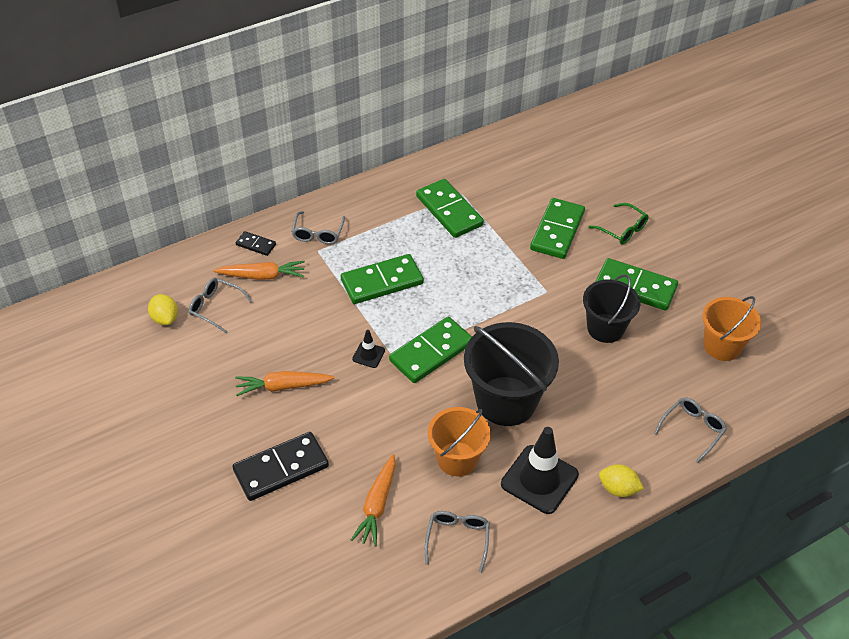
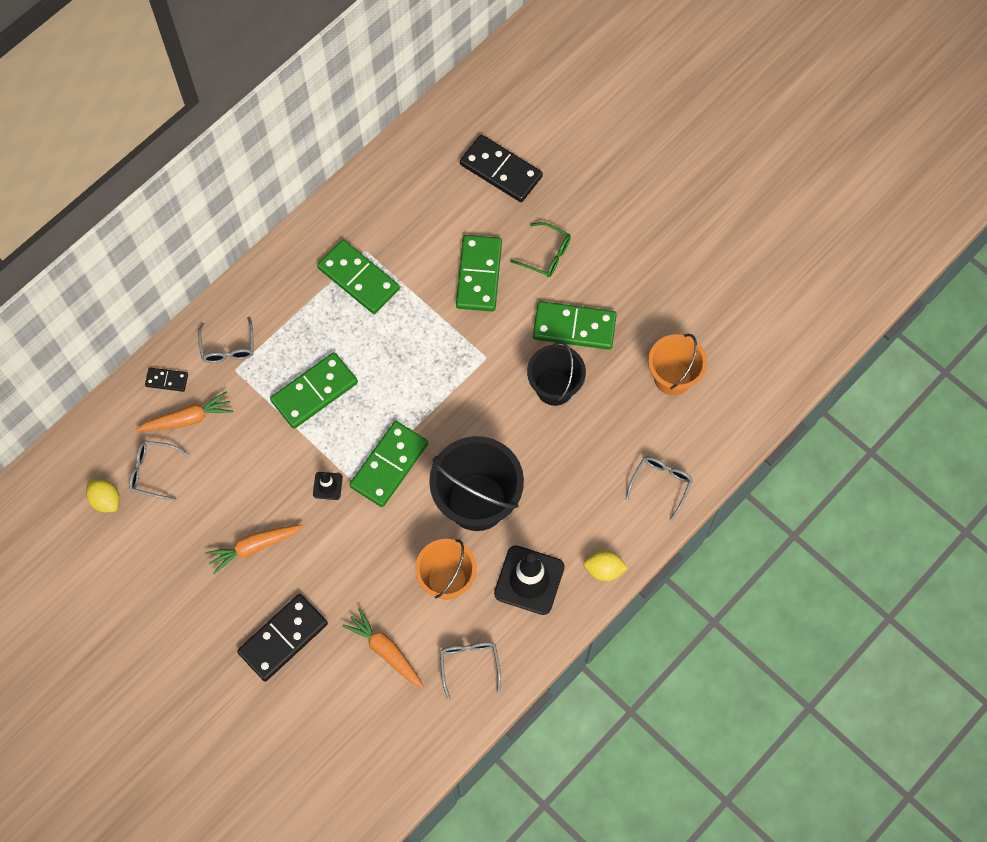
camera: 15 degrees left, 20 degrees up
orange carrot [351,454,396,547] -> orange carrot turned 135 degrees clockwise [342,608,424,688]
none -> black domino [460,134,543,202]

